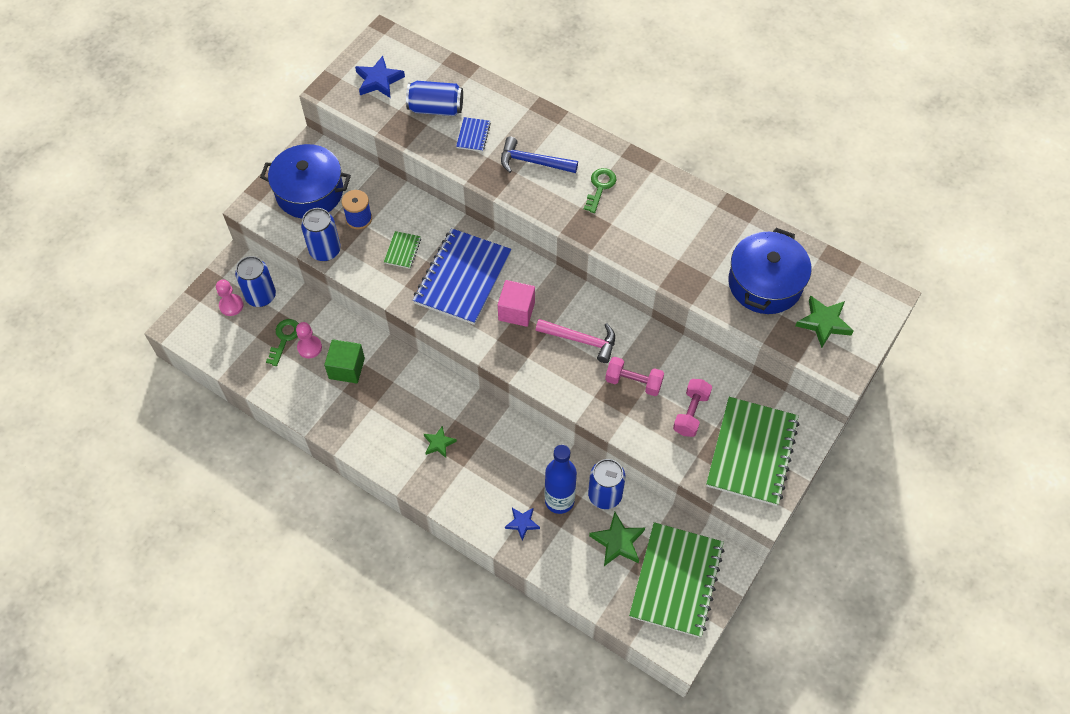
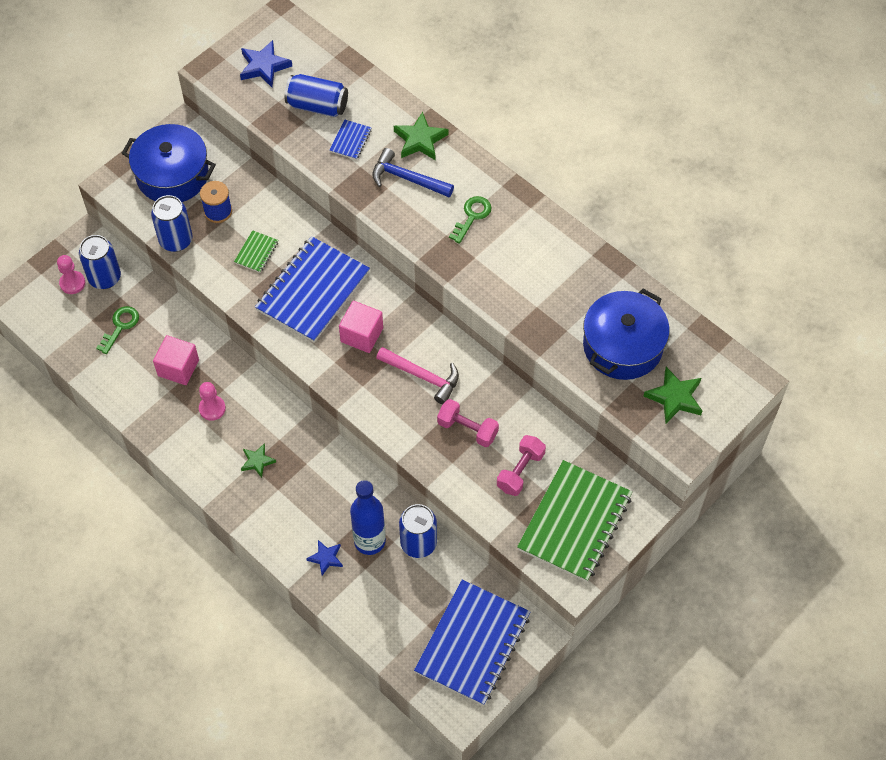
camera: 10 degrees right, 0 degrees up
pink pawn [296,322,322,358] -> pink pawn moved to [199,382,226,421]
green cube [324,339,365,383] -> pink cube [153,335,199,385]
green star [589,512,645,566] -> green star moved to [394,112,448,160]
green notebook [629,522,725,638] -> blue notebook [414,580,530,706]

